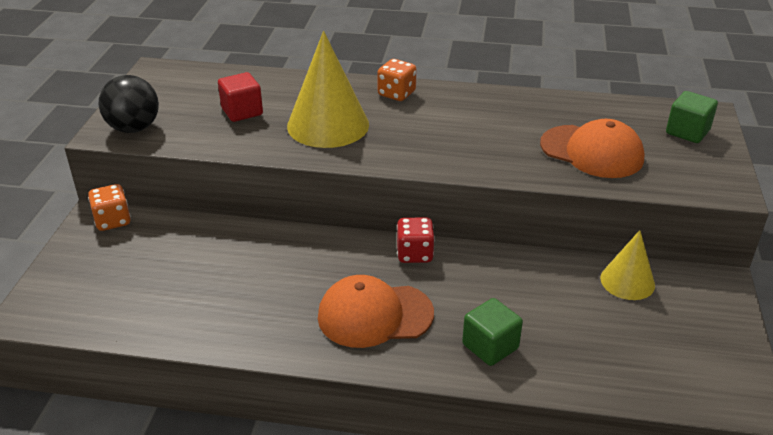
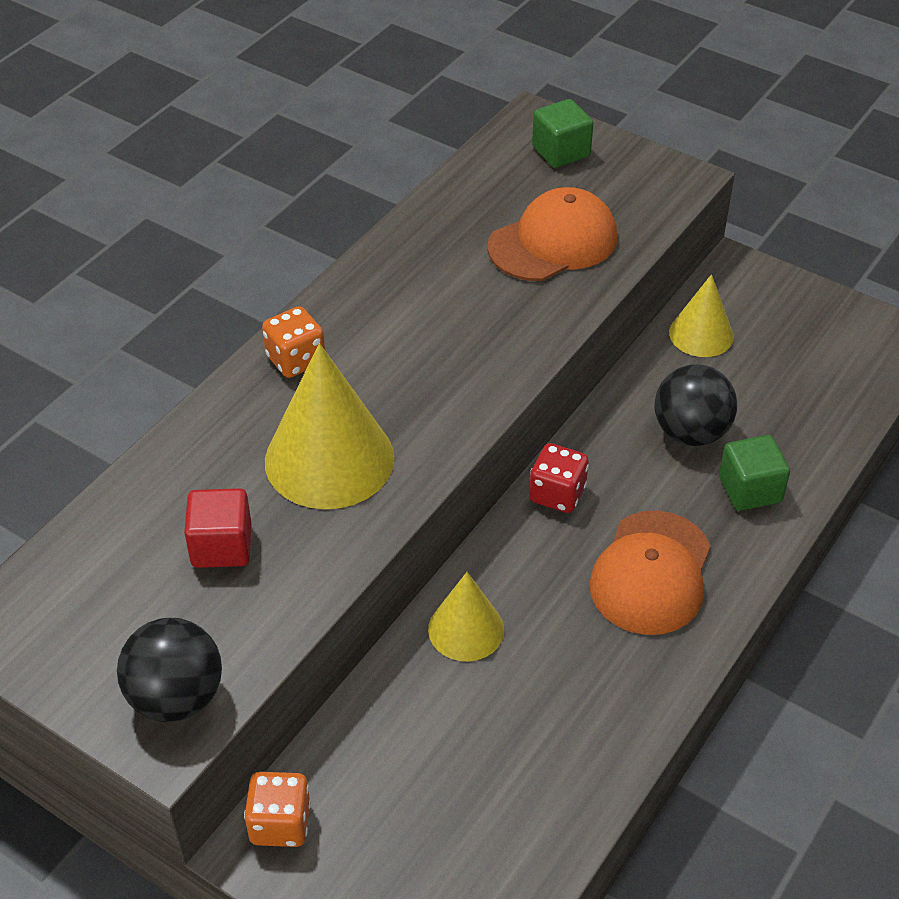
camera: 65 degrees left, 10 degrees up
none -> yellow cone [428,572,504,661]
none -> black ball [654,365,737,446]

